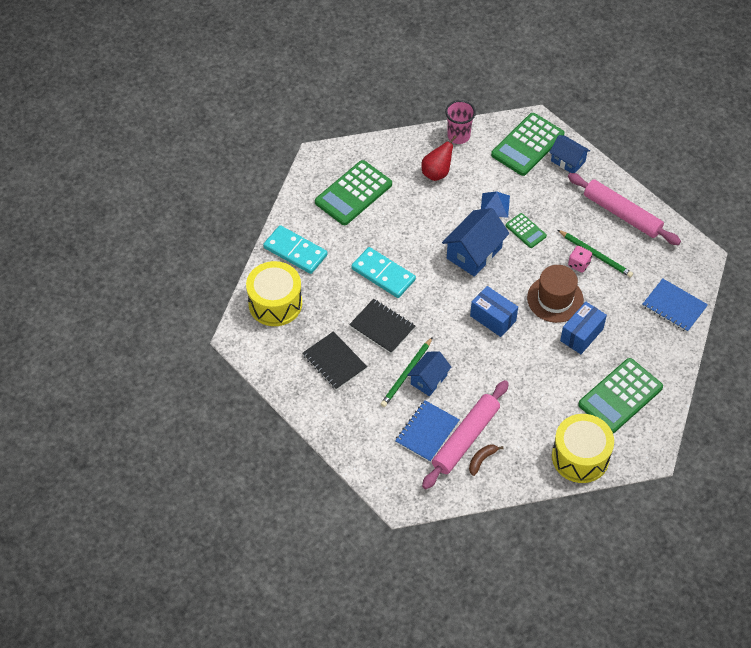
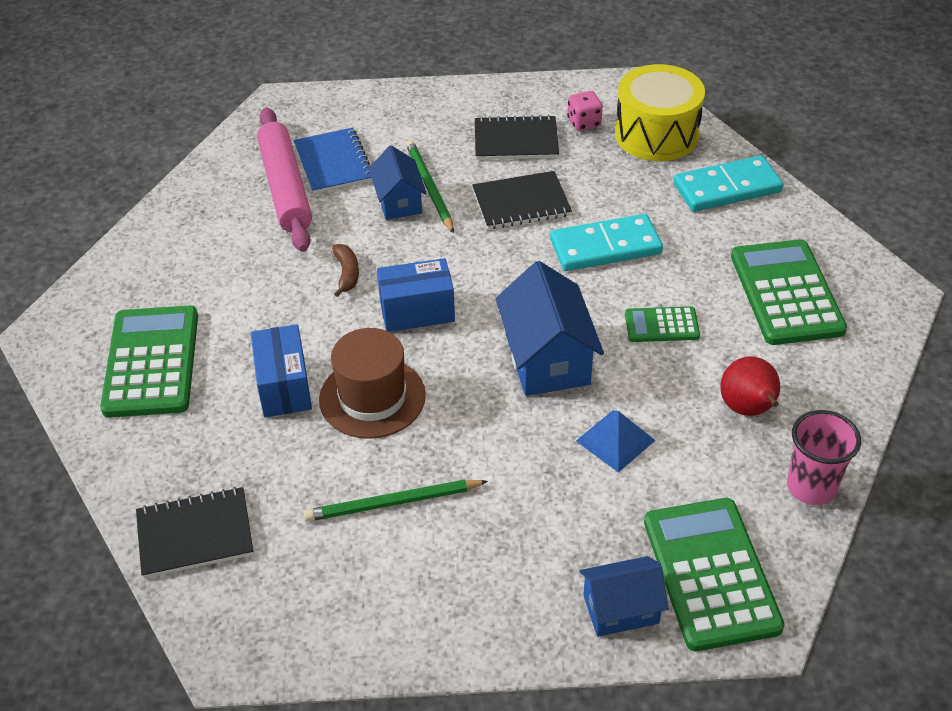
camera: 130 degrees right, 10 degrees down
brown banana [469,444,503,476] -> brown banana moved to [332,244,359,297]
green calculator [506,213,547,248] -> green calculator moved to [625,306,700,342]
yellow drum [552,414,614,483] -> none
pink rolling pin [568,173,681,245] -> none
pink dice [568,246,592,272] -> pink dice moved to [567,91,603,131]
blue notebook [642,278,708,332] -> black notebook [136,487,253,578]

